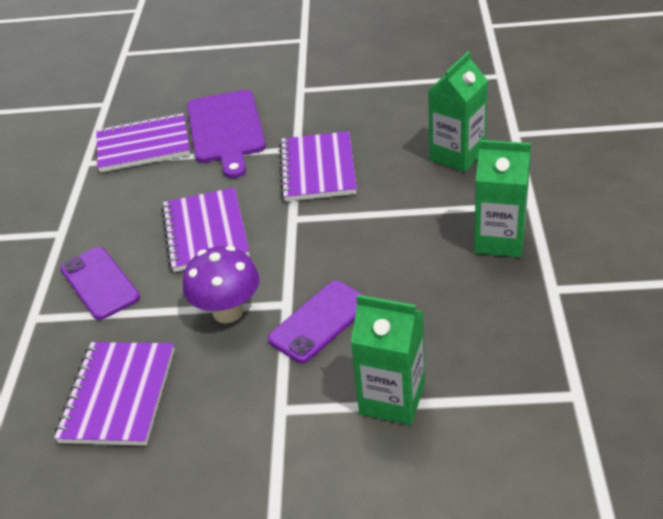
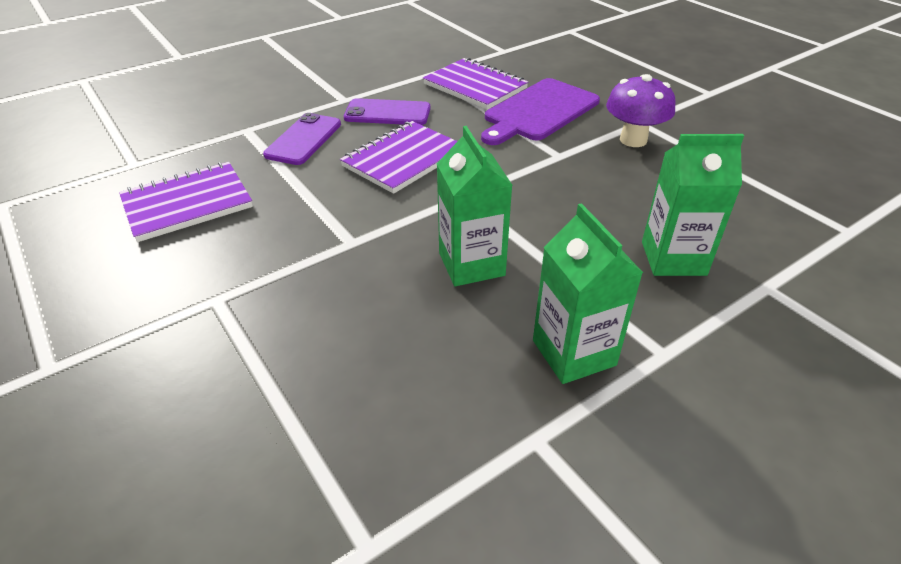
camera: 50 degrees right, 0 degrees up
purple mushroom [183,246,259,323] -> purple mushroom moved to [606,74,676,147]
purple phone [268,281,365,363] -> purple phone moved to [344,98,431,125]
purple notebook [279,131,357,202] -> none
green carton [351,295,425,425] -> green carton moved to [437,126,512,286]

